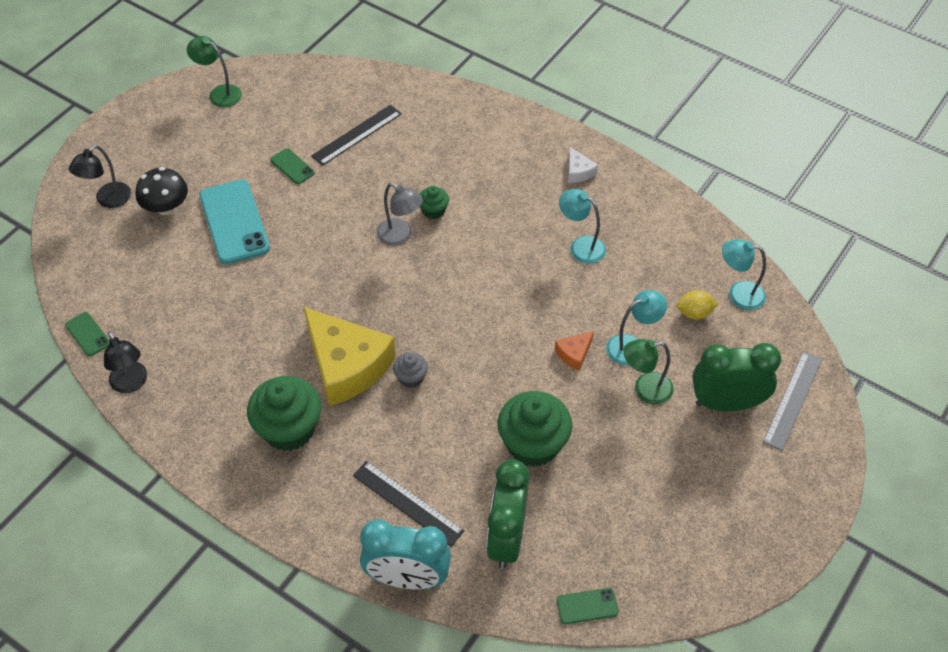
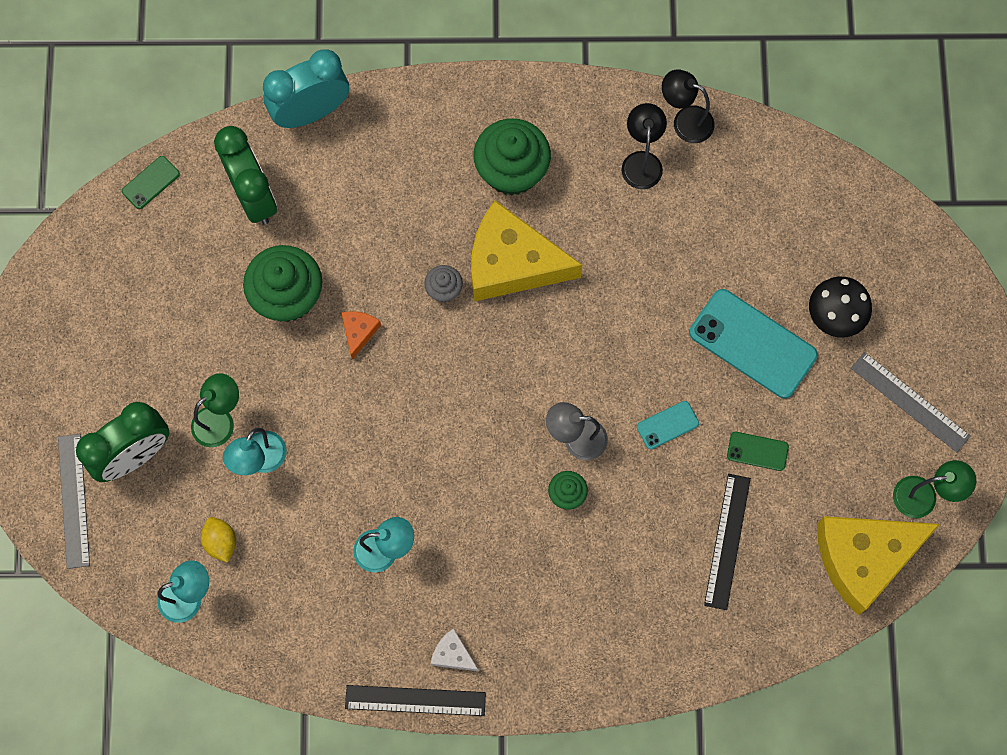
camera: 145 degrees right, 20 degrees up
green phone [65,312,110,356] -> none
black lamp [69,145,131,208] -> black lamp moved to [622,103,667,189]
black ruler [353,461,464,547] -> black ruler moved to [345,685,486,716]
orange cheese [555,331,594,371] -> orange cheese moved to [341,311,381,360]
yellow lemon [677,290,718,319] -> yellow lemon turned 75 degrees counterclockwise [201,517,236,563]
none -> turquoise phone [637,401,699,449]
none -> yellow cheese [817,516,940,615]
none -> grey ruler [851,352,970,452]

